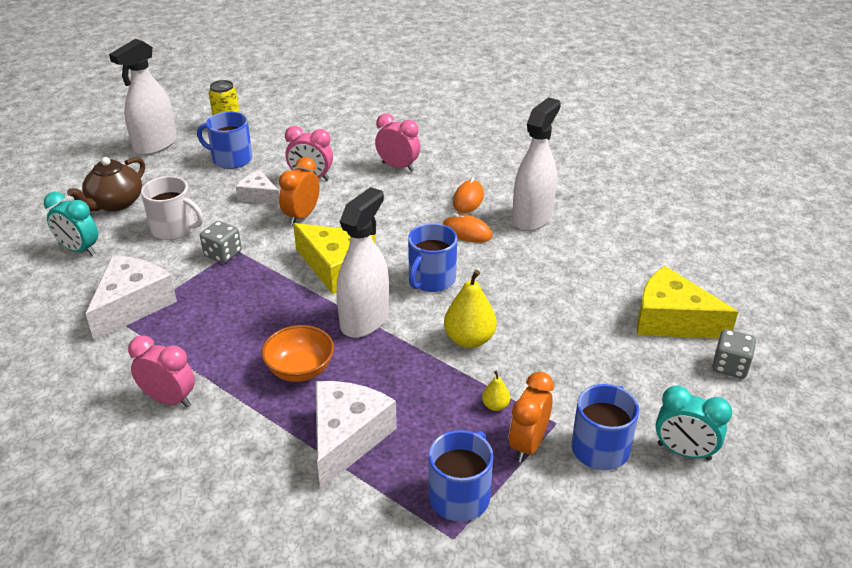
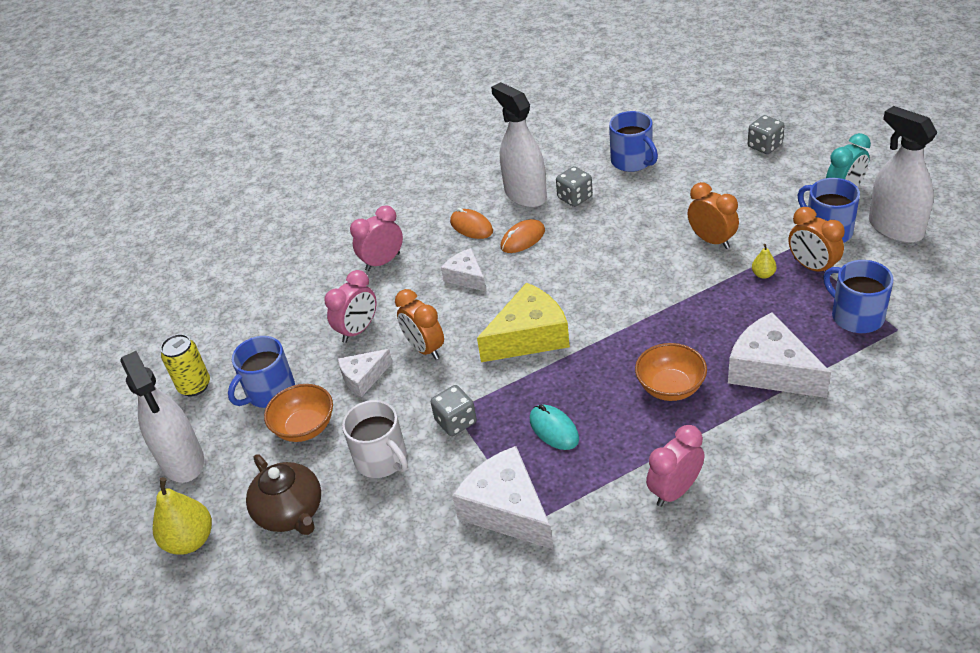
camera: 60 degrees left, 5 degrees up
turquoise clock [44,192,98,256] -> none
white mug [141,176,203,240] -> white mug turned 90 degrees clockwise [342,400,408,478]
white spray bottle [337,187,389,338] -> white spray bottle moved to [869,106,938,243]
blue mug [408,223,457,292] -> blue mug moved to [609,111,658,172]
yellow pear [444,270,497,348] -> yellow pear moved to [153,477,212,555]
yellow cheese [637,266,738,338] -> none
none -> orange bowl [264,384,333,442]
none -> white cheese [441,248,486,291]
none -> turquoise mouse [530,404,579,450]
none -> grey dice [556,166,593,207]
none -> orange clock [688,182,739,249]

